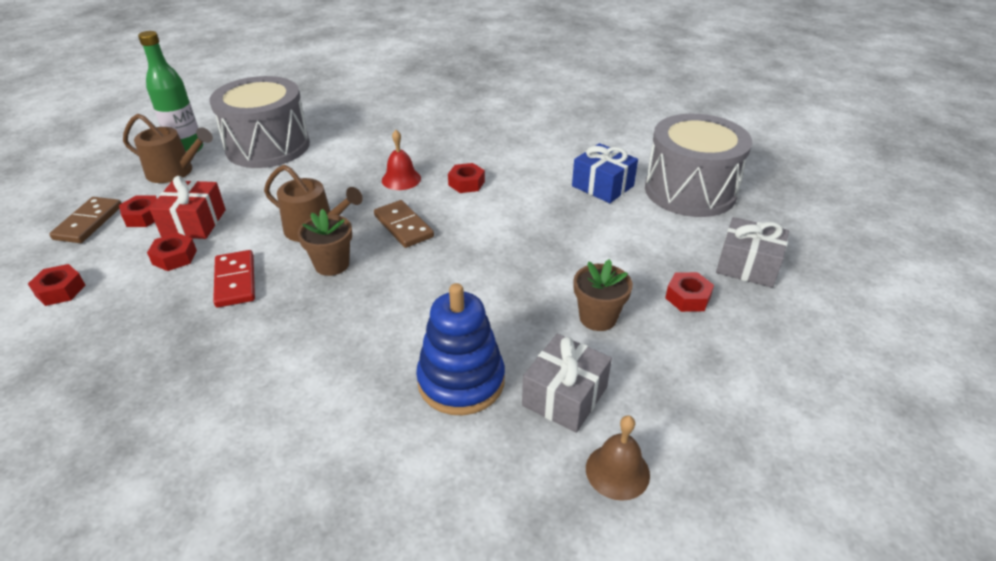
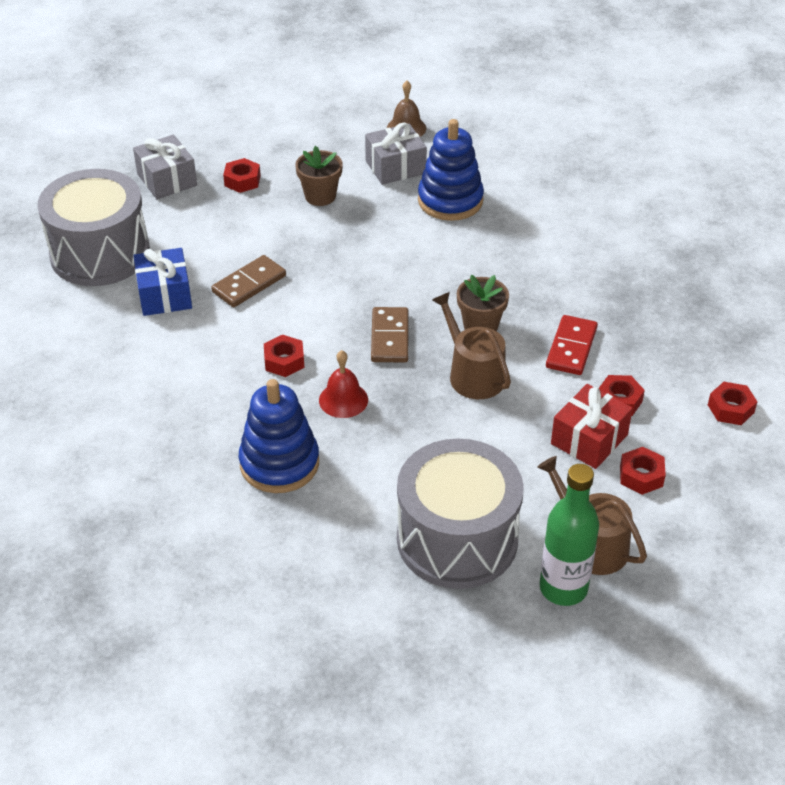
camera: 145 degrees left, 5 degrees up
brown domino [49,197,122,243] -> brown domino moved to [211,255,286,307]
none -> blue stacking toy [239,379,319,493]

